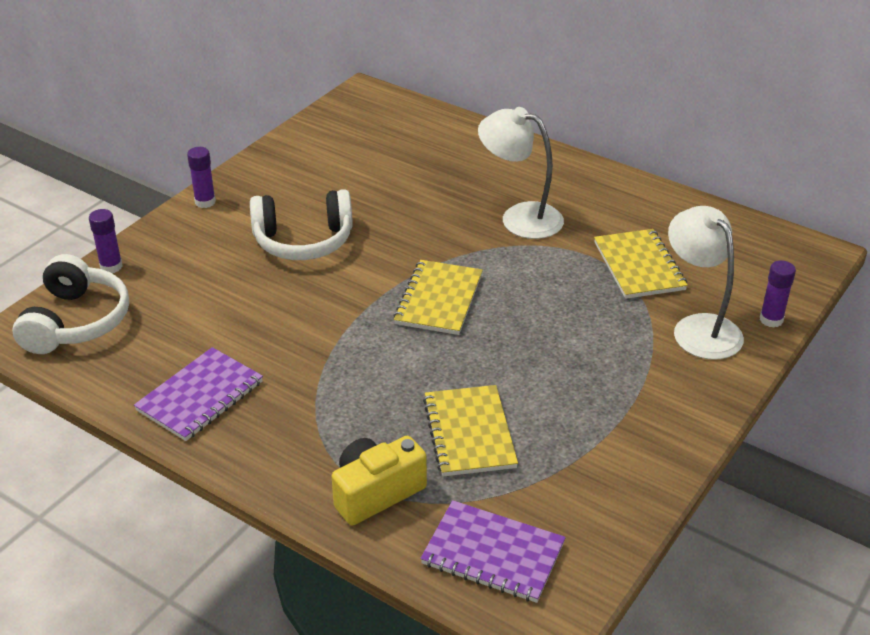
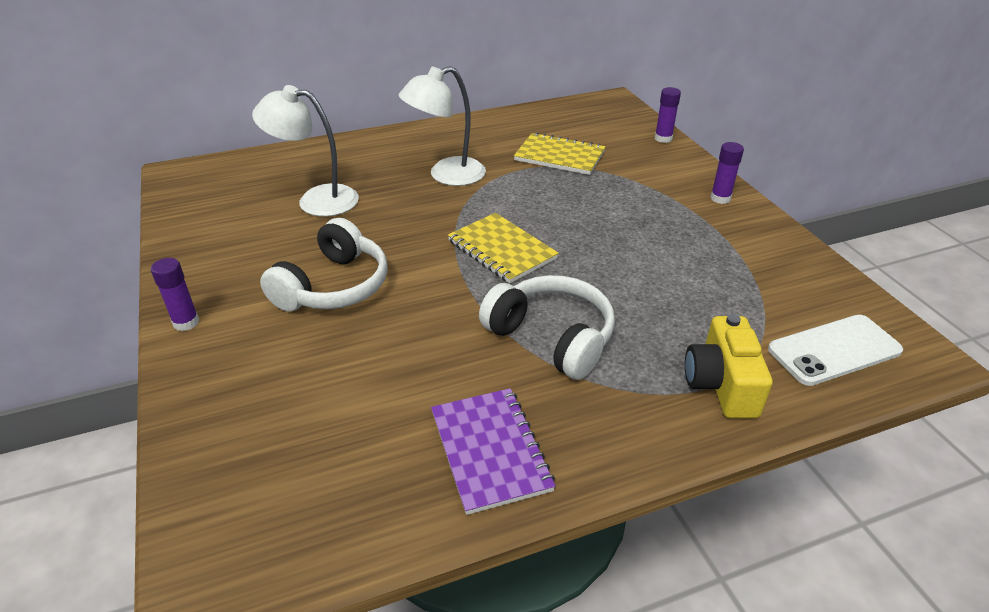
camera: 55 degrees left, 0 degrees up
white headphones [12,254,129,354] -> white headphones moved to [479,275,615,380]
purple glue stick [89,209,123,273] -> purple glue stick moved to [710,142,744,204]
purple notebook [420,500,566,603] -> white phone [768,315,903,386]
yellow notebook [423,385,518,476] -> none
white lamp [668,206,744,360] -> white lamp moved to [252,85,359,217]

